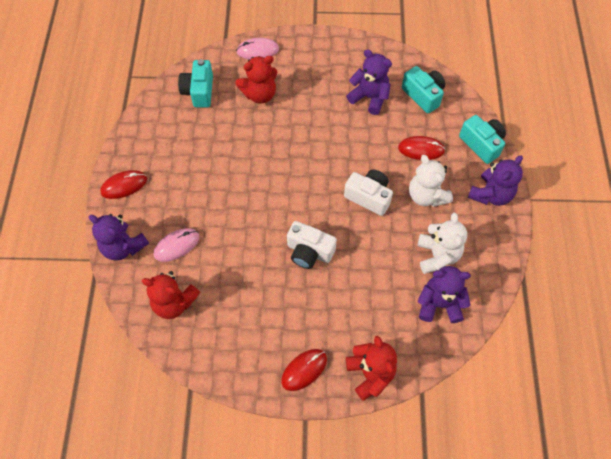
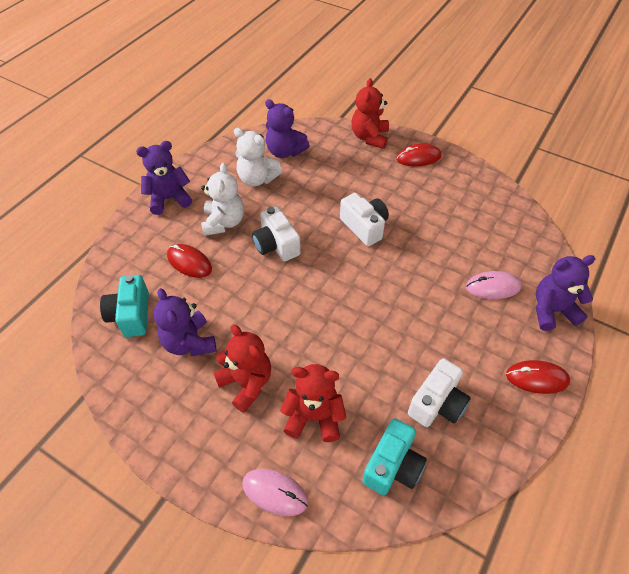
camera: 150 degrees left, 10 degrees down
purple teddy bear [89,214,149,261] -> purple teddy bear turned 75 degrees counterclockwise [536,255,595,331]
red teddy bear [142,271,200,319] -> red teddy bear moved to [213,324,271,413]
white teddy bear [418,213,467,274] -> white teddy bear turned 90 degrees counterclockwise [234,128,282,186]
turquoise camera [459,115,506,164] -> none
none -> white camera [408,358,471,427]

